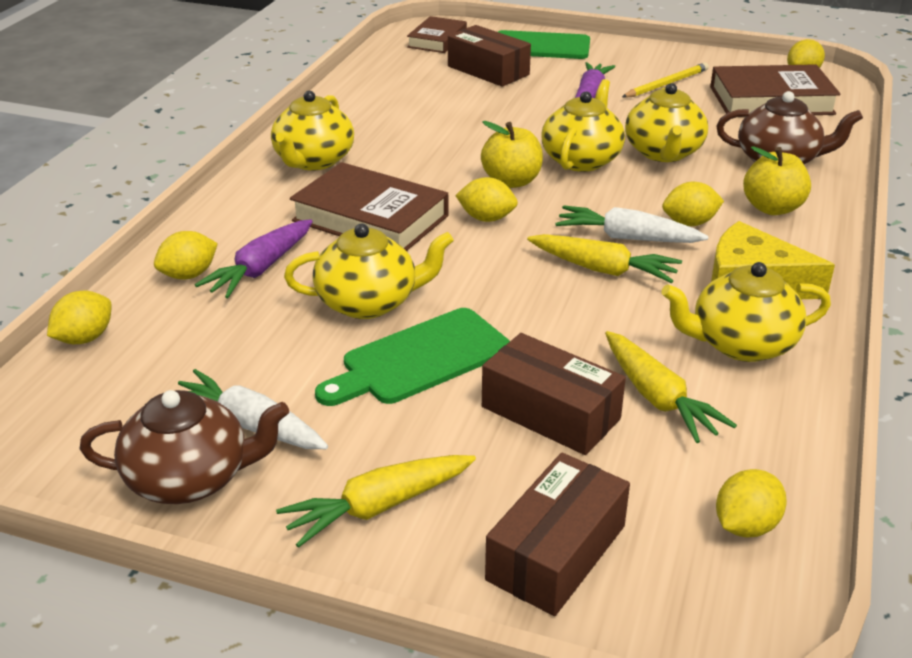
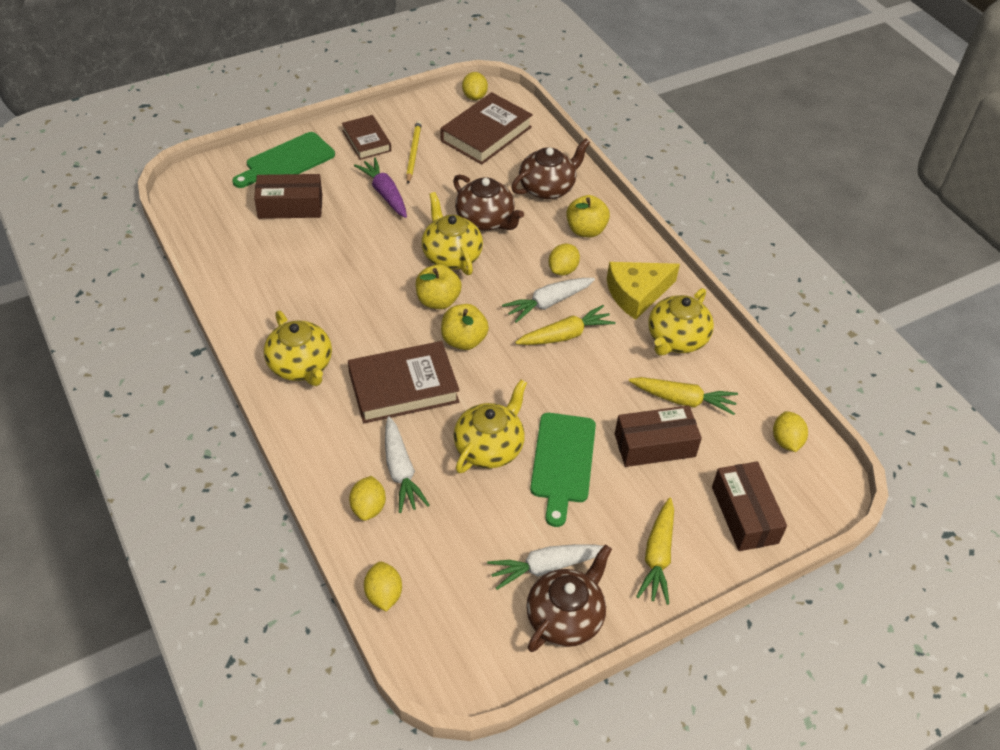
camera: 50 degrees left, 15 degrees up
purple carrot [195,219,313,298] -> white carrot [385,416,430,513]
brown book [407,16,467,53] -> brown book moved to [342,115,391,160]
yellow lemon [455,177,518,222] -> yellow apple [441,304,489,350]
yellow teapot [625,83,708,162] -> brown teapot [453,174,524,231]

